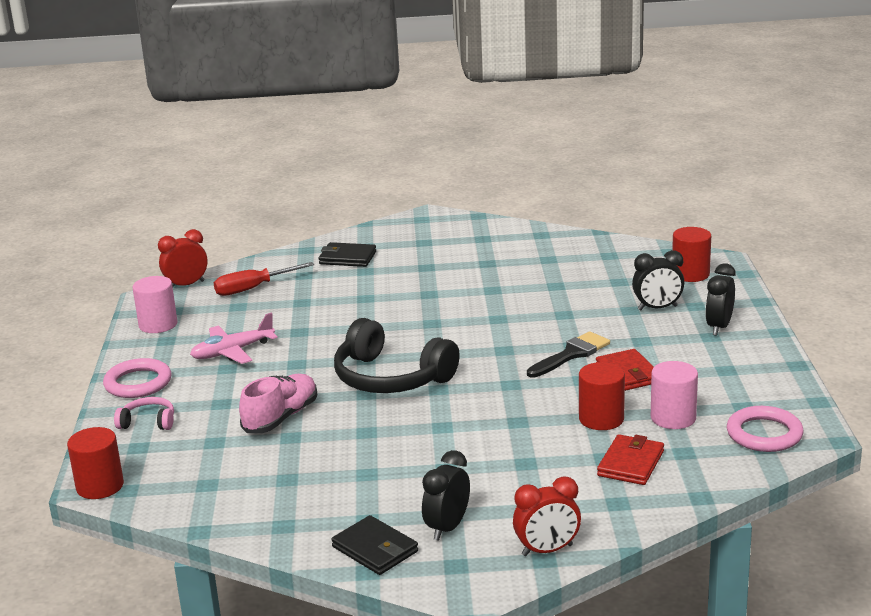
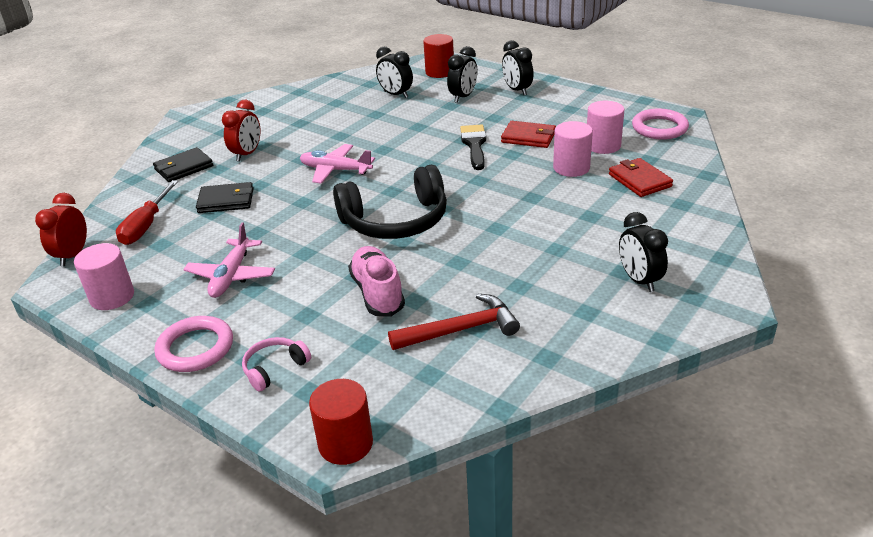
camera: 50 degrees left, 10 degrees up
black wallet [331,515,418,575] -> black wallet moved to [196,182,253,213]
red clock [513,477,581,556] -> red clock moved to [222,100,261,162]
red cylinder [579,362,625,430] -> pink cylinder [553,121,593,177]
none -> pink plane [300,144,375,184]
none -> black clock [376,47,413,98]
none -> red hammer [388,293,520,350]

